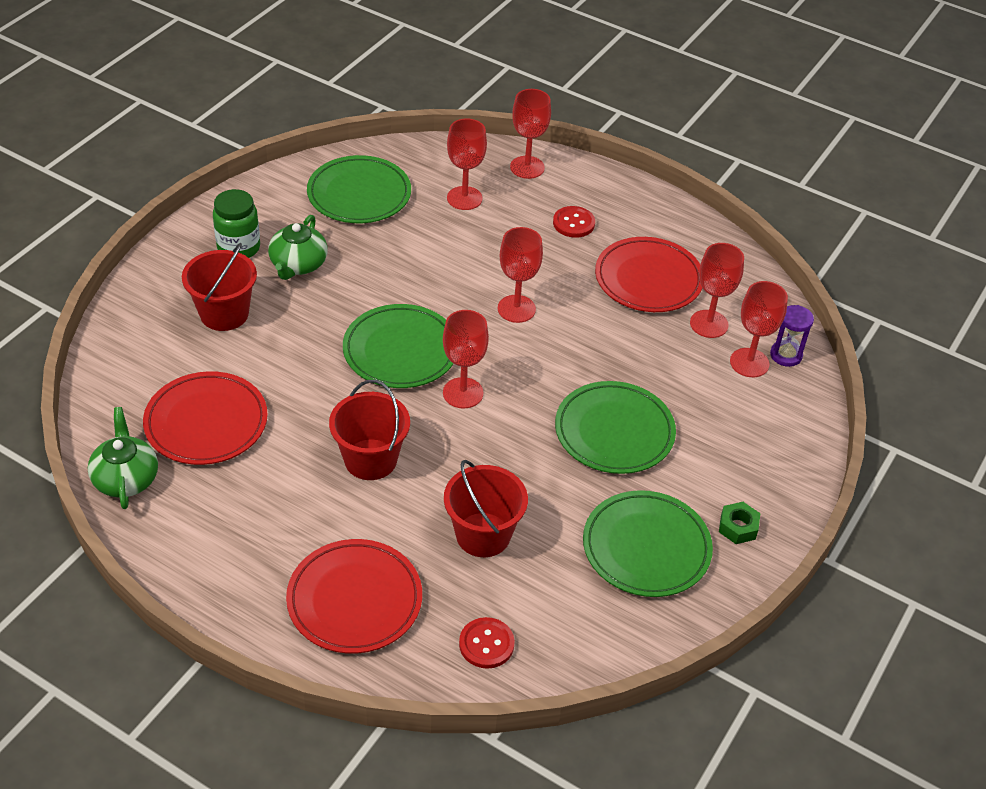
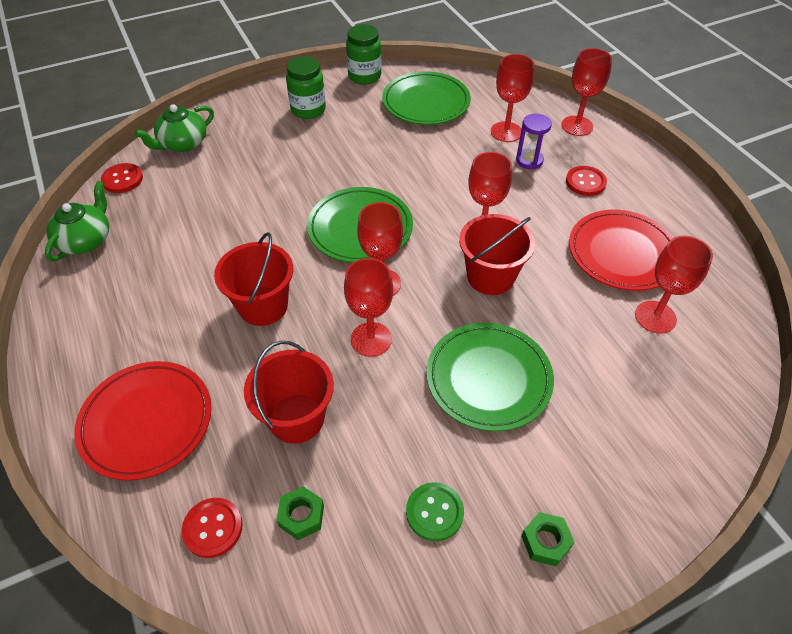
camera: 35 degrees right, 5 degrees up
red plate [143,371,268,465] -> none
red bucket [182,243,257,331] -> red bucket moved to [459,214,535,295]
green teapot [268,215,328,280] -> green teapot moved to [134,104,214,152]
green plate [583,490,713,597] -> green button [406,482,464,541]
red goblet [730,281,788,377] -> red goblet moved to [344,258,393,357]
purple hourglass [770,305,814,367] -> purple hourglass moved to [516,114,552,169]
none -> red button [101,163,143,193]
none -> green nut [276,486,324,540]
none -> green jar [346,24,382,85]

